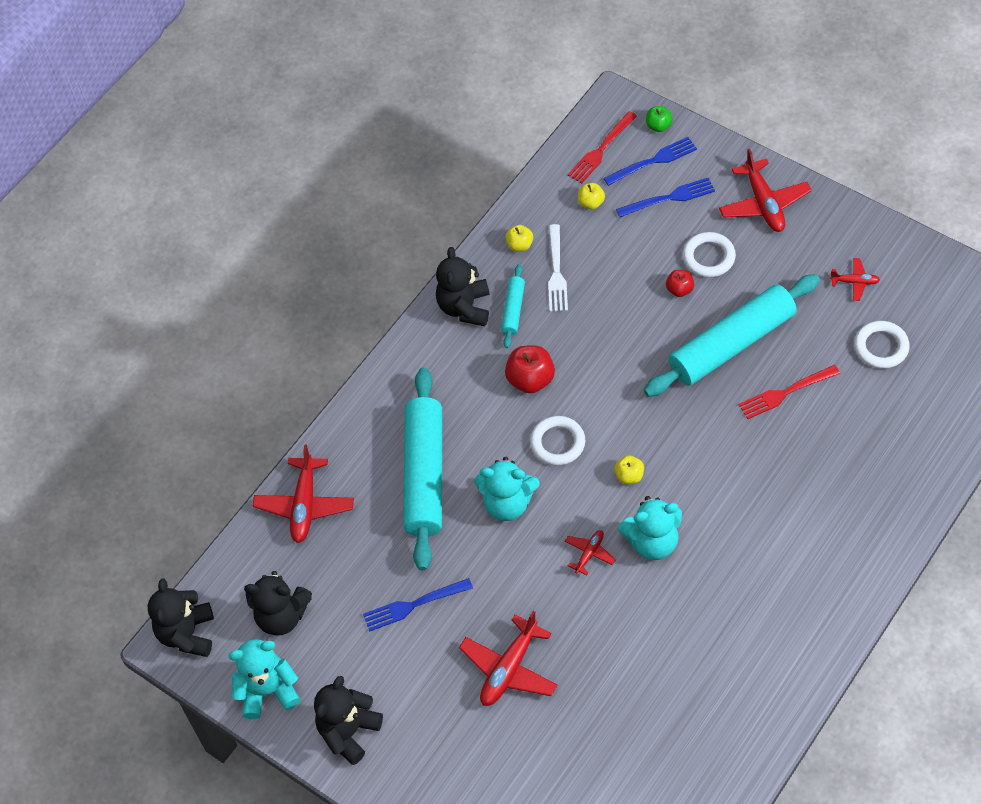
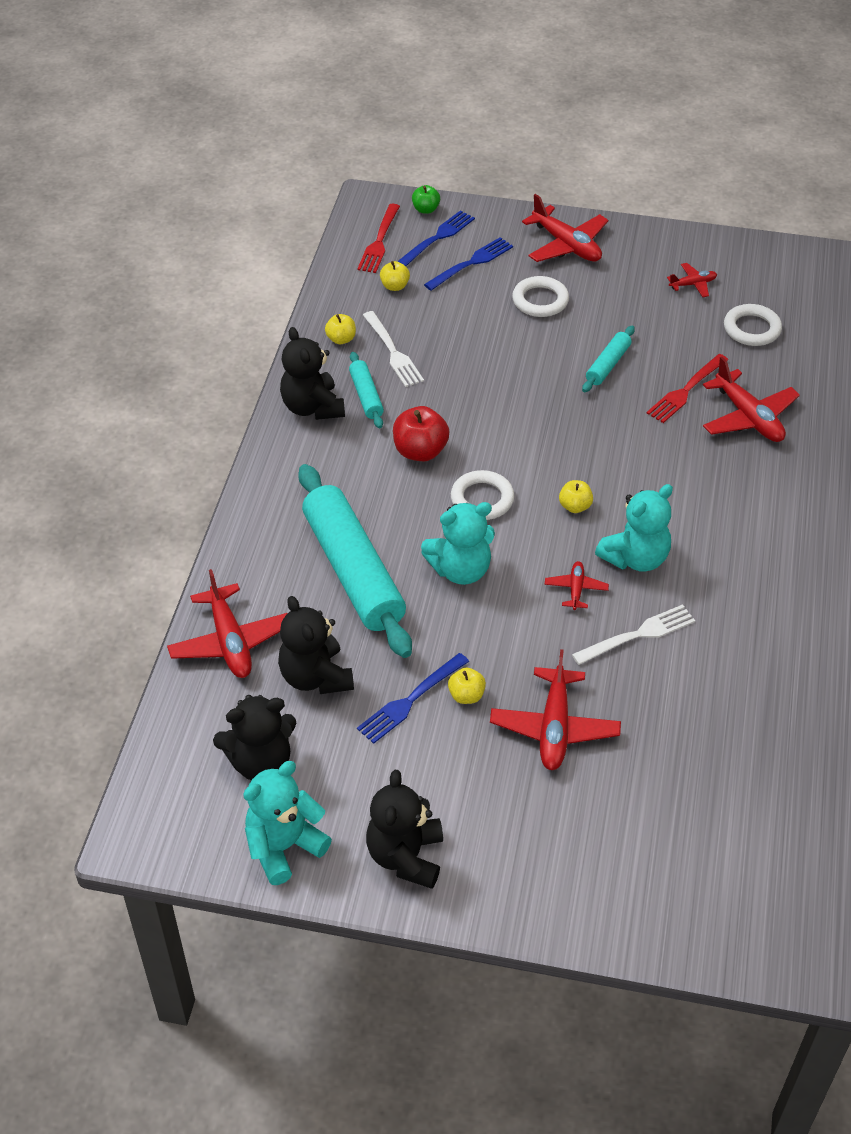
camera: 30 degrees left, 10 degrees down
black teddy bear [148,579,214,657] -> black teddy bear moved to [278,596,354,694]
turquoise rolling pin [644,274,820,397] -> turquoise rolling pin [582,326,635,392], size x0.46
red apple [666,270,694,297] -> none
none -> yellow apple [448,667,486,704]
none -> white fork [572,604,695,665]
none -> red plane [703,357,800,442]

